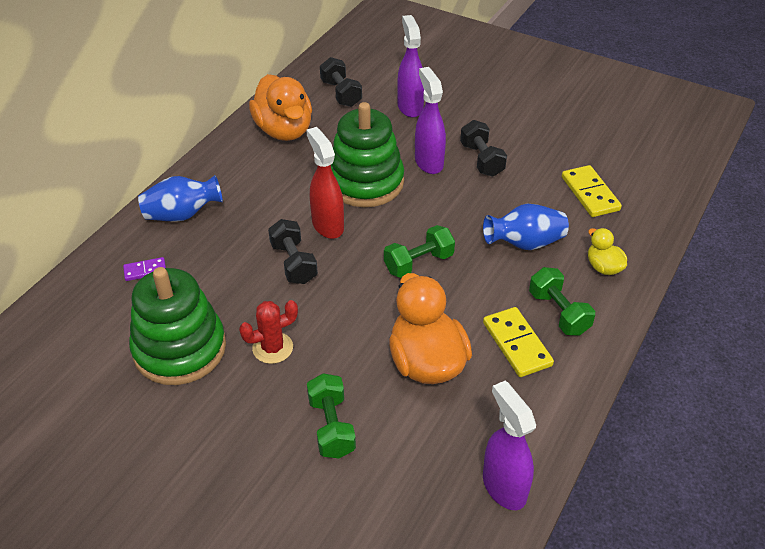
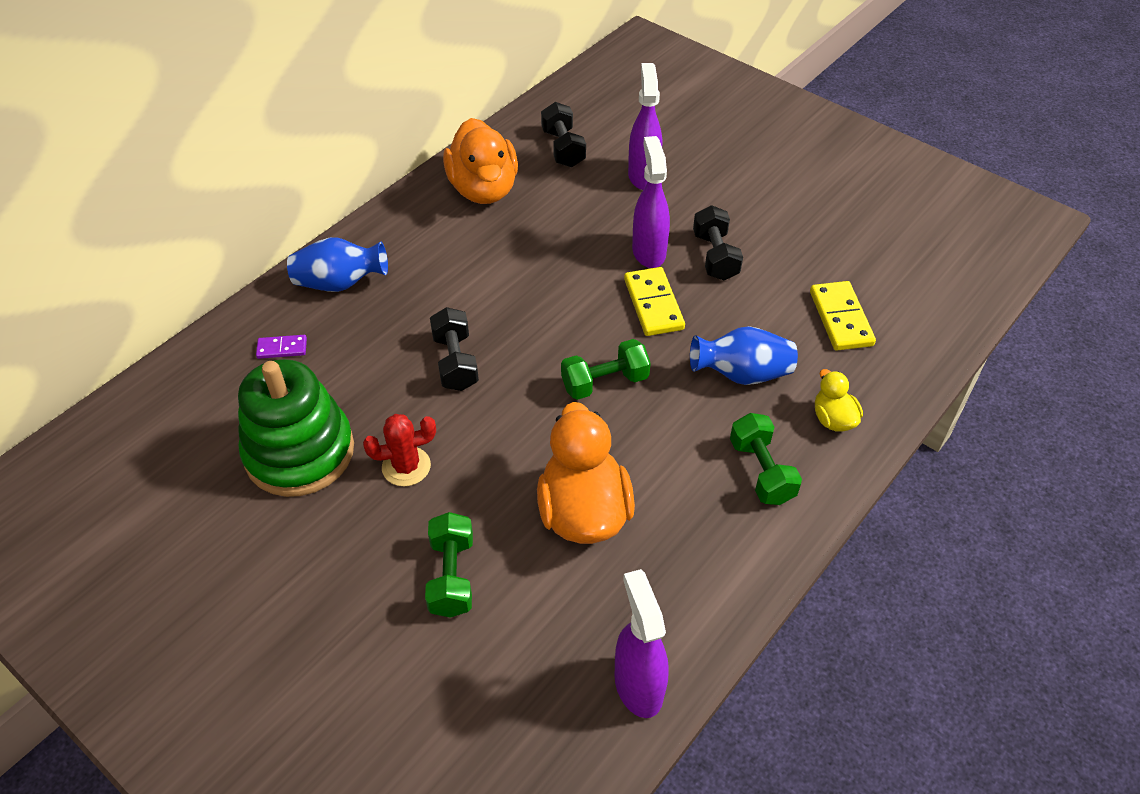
camera: 10 degrees right, 5 degrees up
red spray bottle [306,127,344,239] -> none
green stacking toy [331,102,404,207] -> none
yellow domino [483,307,554,377] -> yellow domino moved to [624,267,685,336]

